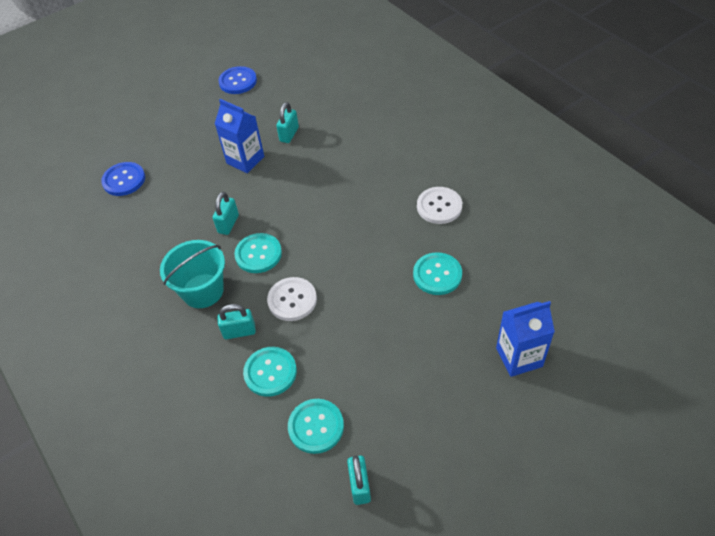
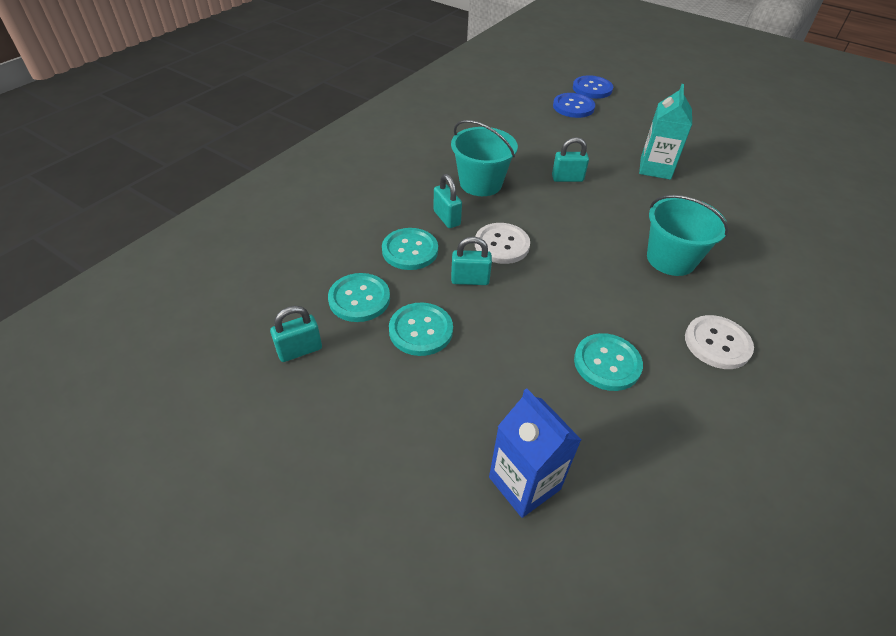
camera: 65 degrees right, 5 degrees down
blue carton [215,99,264,173] -> turquoise carton [639,84,692,180]
blue button [218,66,257,94] -> blue button moved to [573,75,613,99]
turquoise button [234,233,282,273] -> turquoise button moved to [389,302,453,356]
turquoise padlock [276,102,299,143] -> turquoise padlock moved to [451,237,492,285]
none -> turquoise bucket [647,195,729,276]

